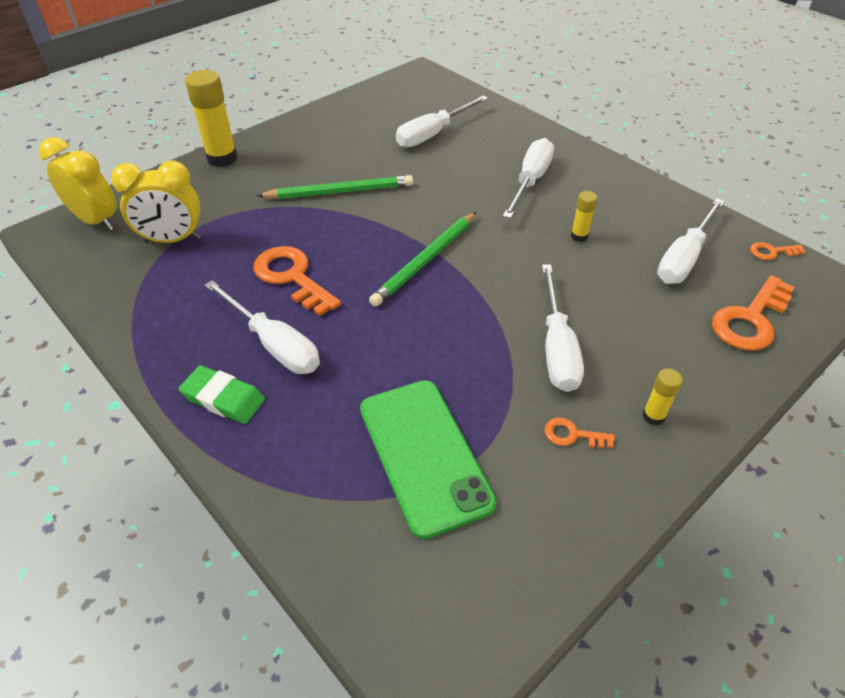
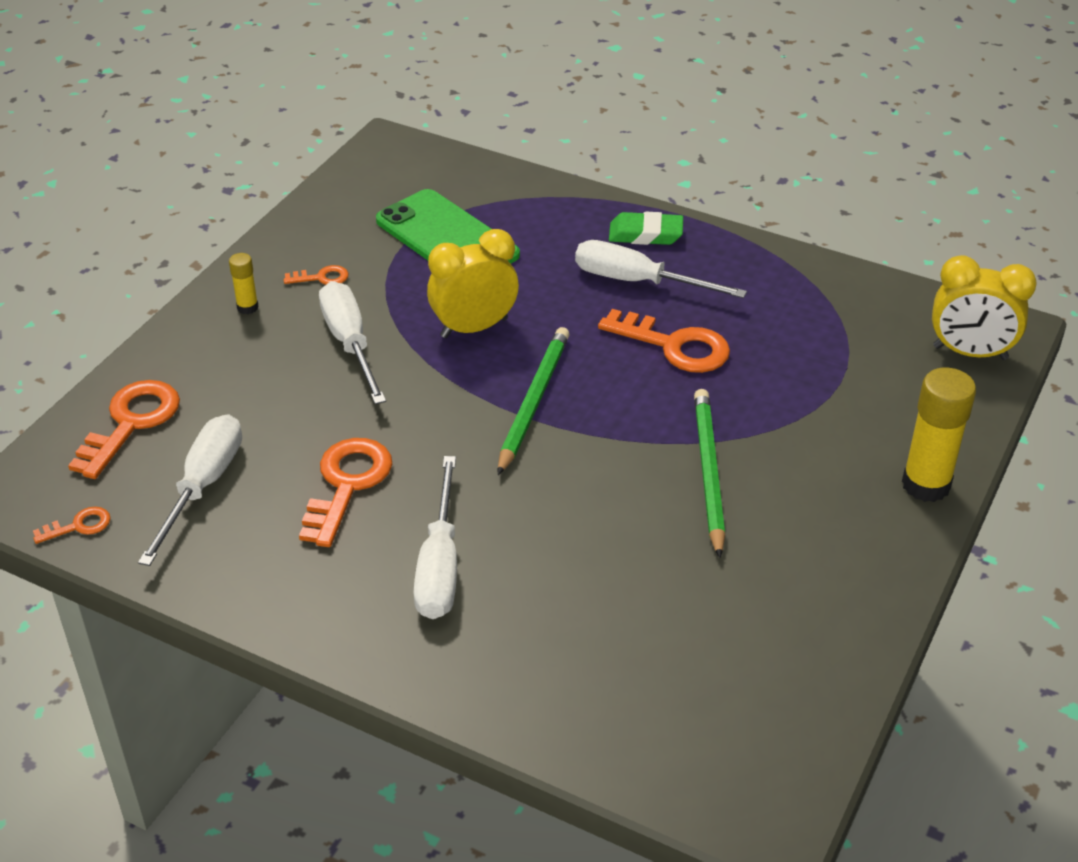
camera: 160 degrees right, 5 degrees down
yellow clock [111,160,201,243] -> yellow clock moved to [427,229,519,338]
green pencil [257,175,413,199] -> green pencil turned 120 degrees clockwise [694,389,725,558]
white screwdriver [396,96,488,148] -> none
yellow glue stick [571,191,597,242] -> orange key [299,438,392,547]

